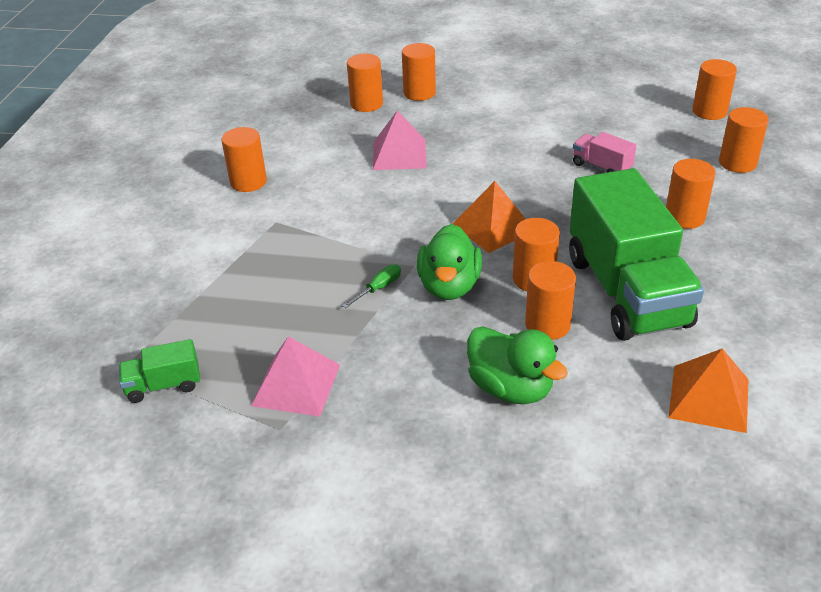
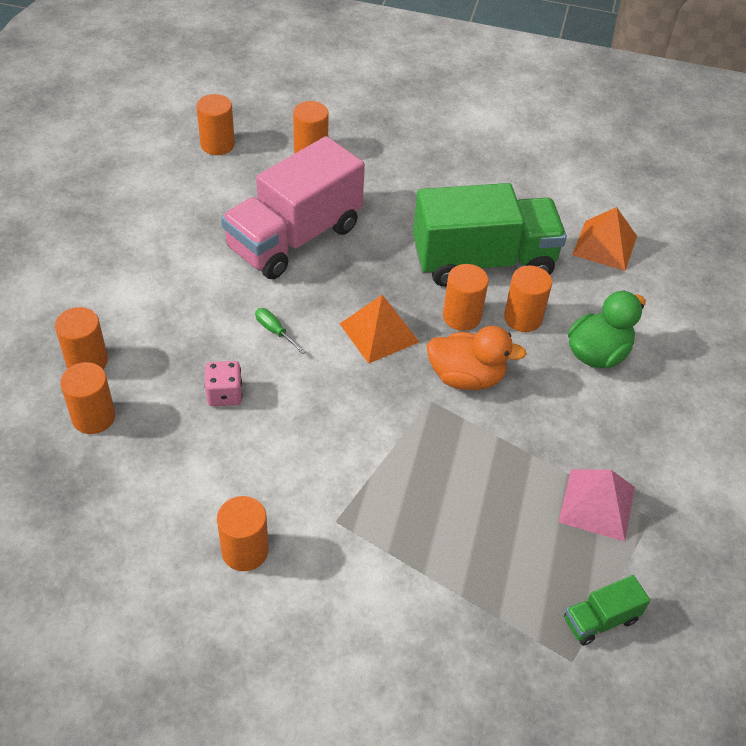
camera: 90 degrees left, 10 degrees up
green truck [119,339,200,403] -> green truck turned 75 degrees clockwise [564,575,650,646]
green screwdriver [343,264,401,308] -> green screwdriver moved to [255,308,306,354]
pink pyramid [373,110,427,170] -> pink dice [205,361,242,406]
green duck [417,224,482,300] -> orange duck [427,326,527,390]
pink truck [573,132,636,173] -> pink truck [221,136,365,279], size x2.38
orange cylinder [666,159,716,229] -> none

